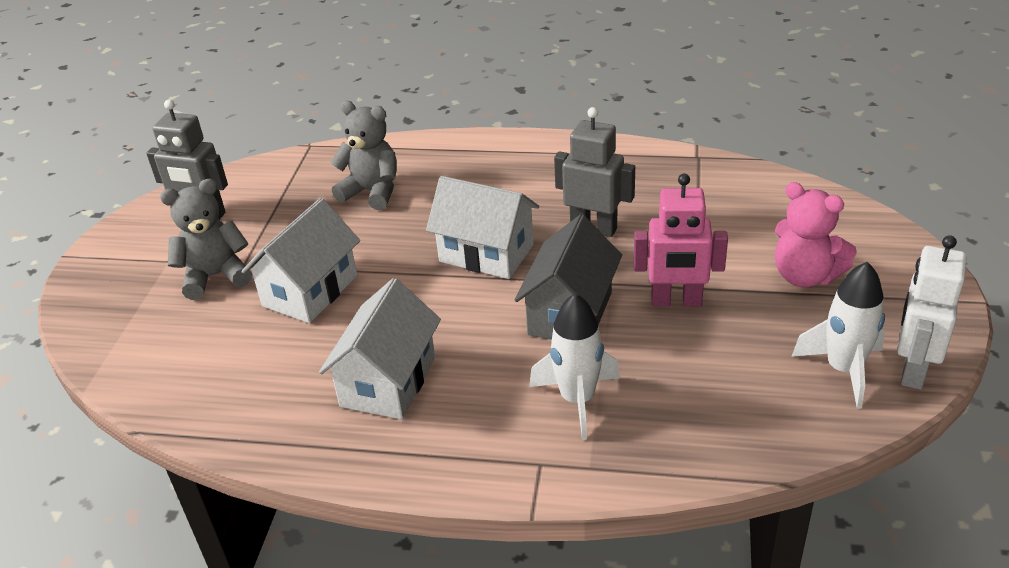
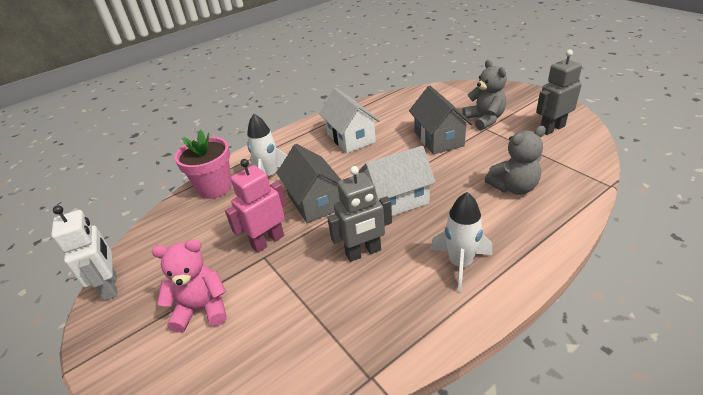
camera: 135 degrees right, 0 degrees up
grey teddy bear [160,179,252,300] -> grey teddy bear turned 45 degrees counterclockwise [462,60,507,130]
white house [242,198,360,323] -> grey house [409,86,472,154]
white rocket [791,262,885,409] -> white rocket moved to [430,192,492,292]
none -> pink flower pot [174,130,232,199]

